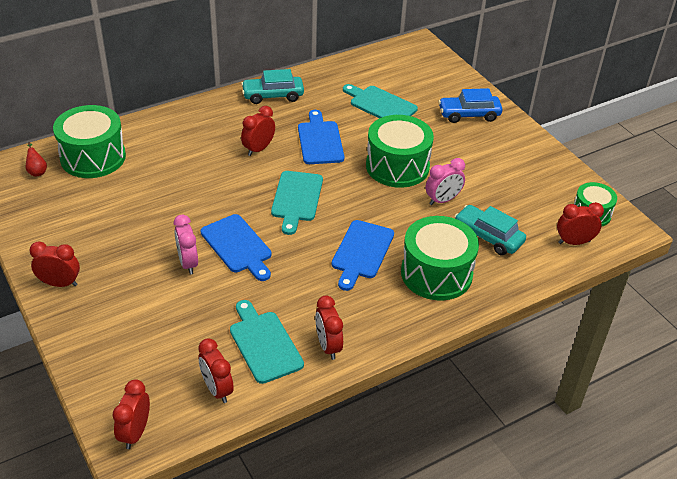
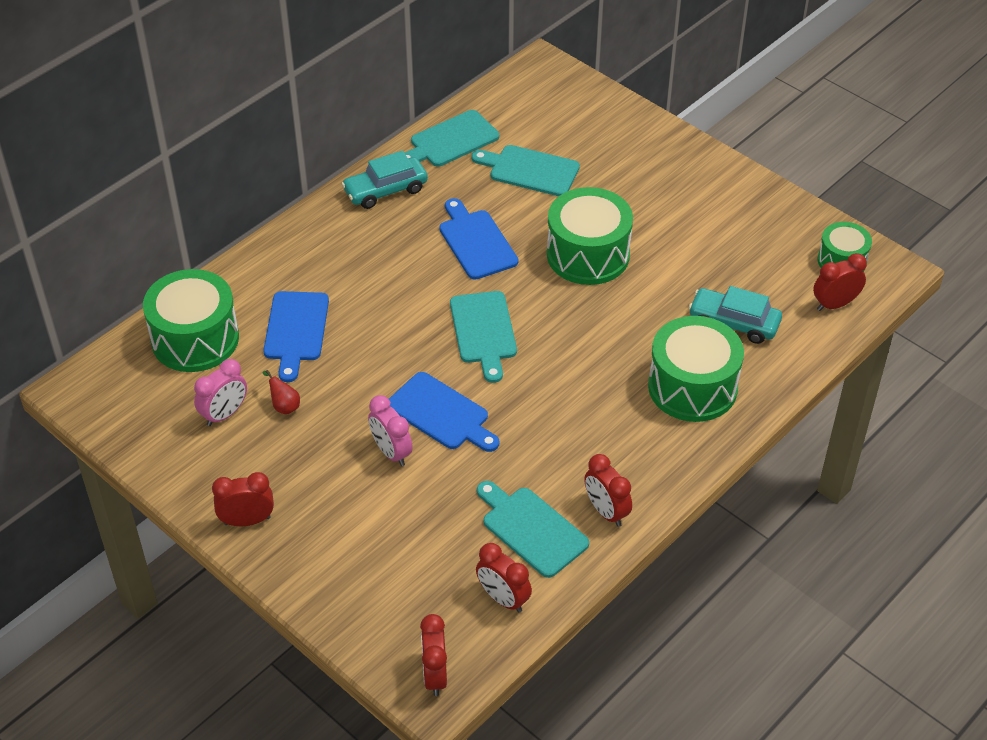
camera: 15 degrees left, 5 degrees up
red pear [26,142,47,177] -> red pear moved to [262,370,300,415]
red clock [241,106,275,156] -> none
blue cutting board [332,220,394,291] -> blue cutting board moved to [263,291,329,382]
pink clock [426,158,465,205] -> pink clock moved to [194,359,247,426]
blue car [438,88,502,123] -> none
none -> turquoise cutting board [405,110,499,167]

